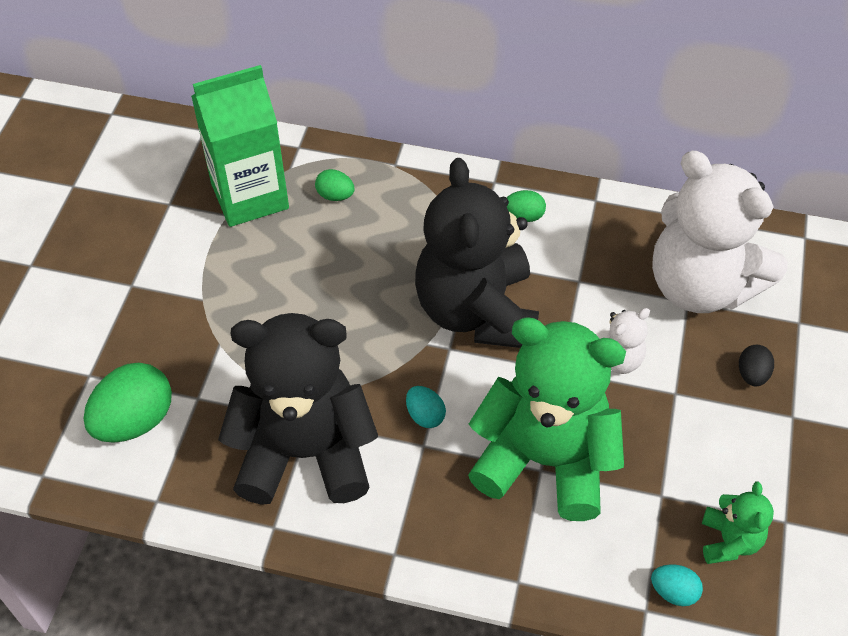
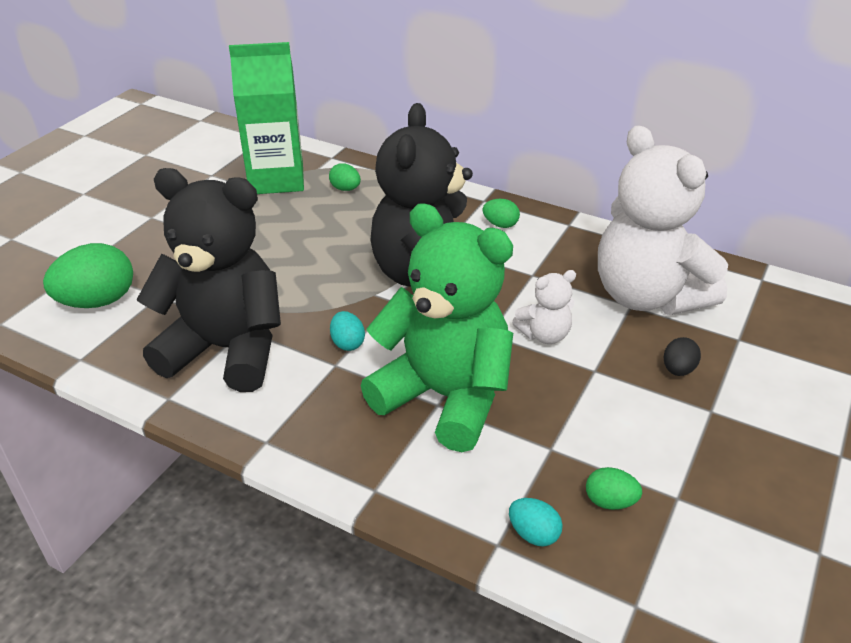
camera: 15 degrees right, 15 degrees down
green teddy bear [702,481,774,564] -> green egg [586,467,642,510]

